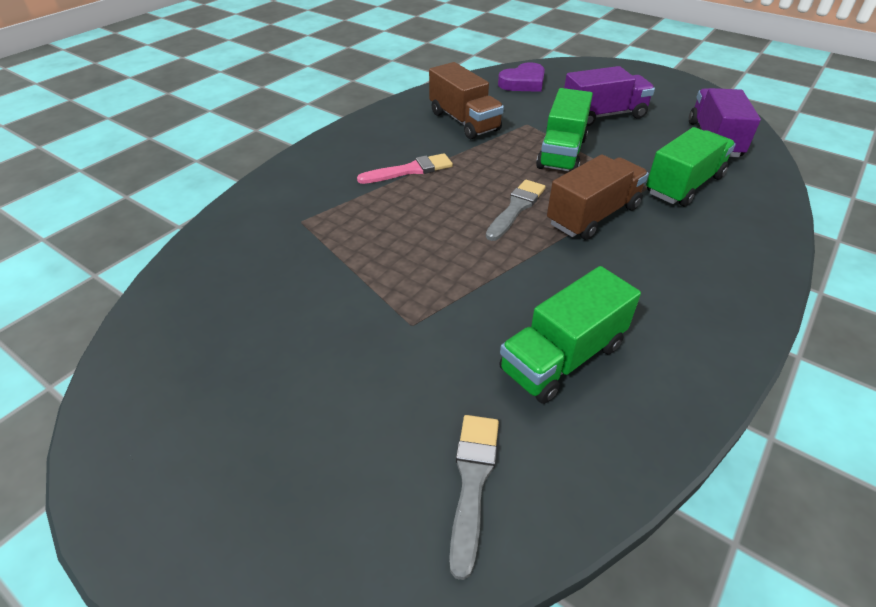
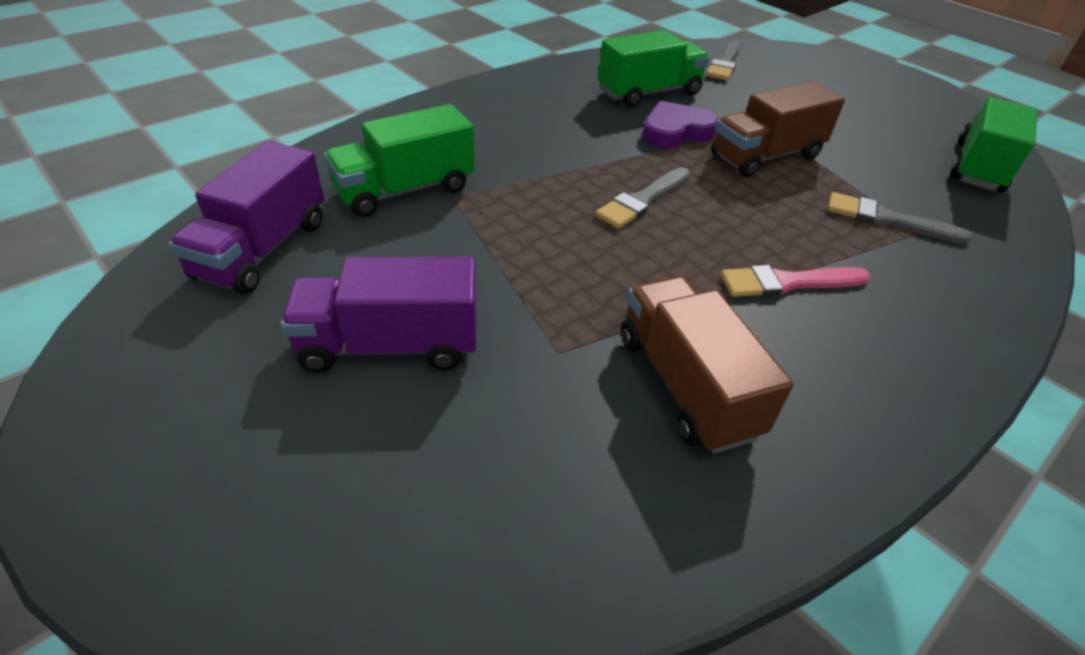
camera: 170 degrees left, 0 degrees up
purple heart [498,62,545,92] -> purple heart moved to [643,101,718,148]
green truck [536,88,593,171] -> green truck moved to [950,97,1037,192]
brown truck [547,155,649,240] -> brown truck moved to [711,81,845,177]
none -> grey brush [828,192,972,244]

